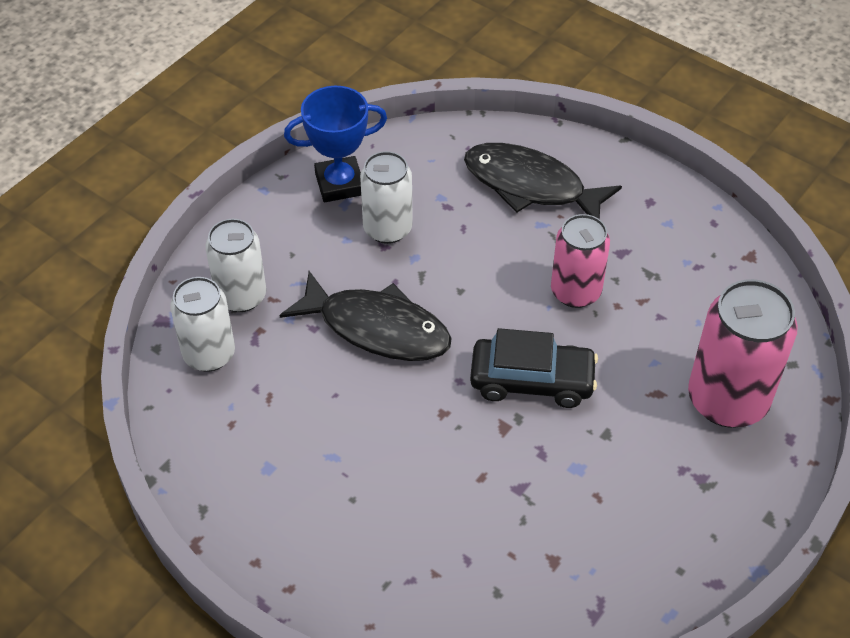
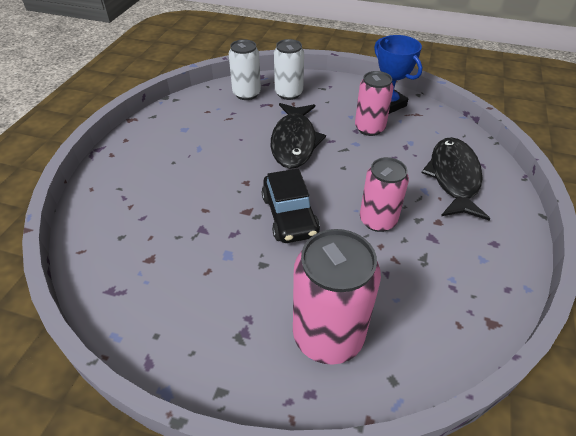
camera: 70 degrees right, 5 degrees down
white can [360,151,413,244] -> pink can [355,71,394,136]

